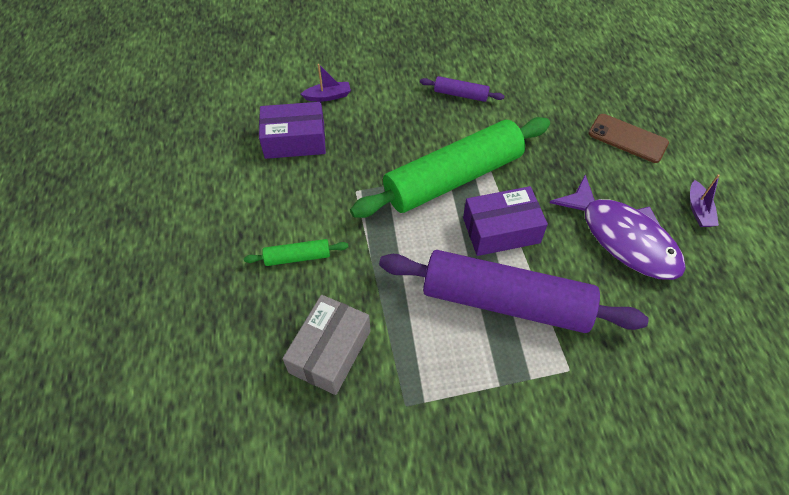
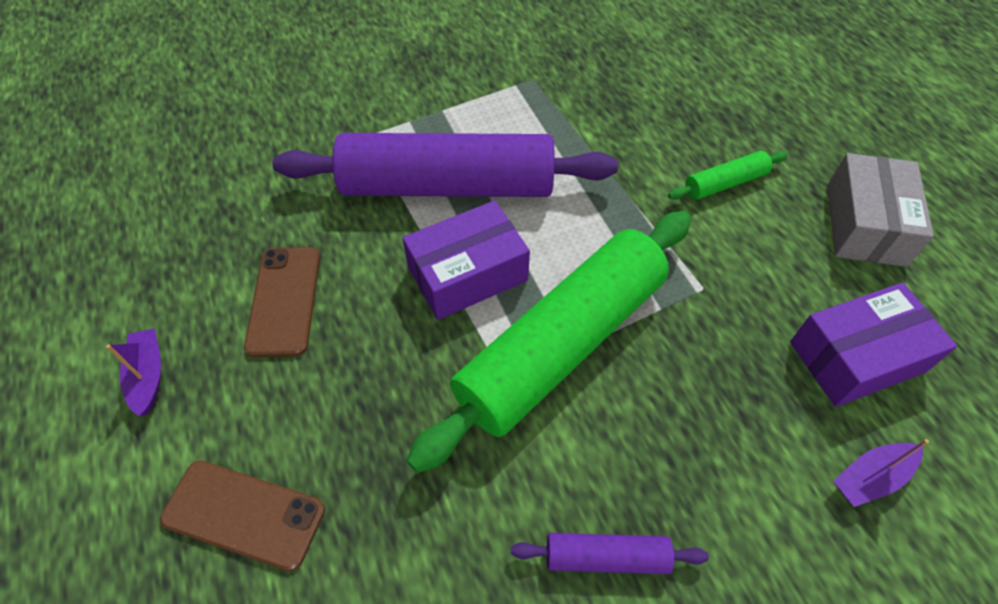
camera: 165 degrees right, 0 degrees up
grey box [283,295,371,395] -> grey box moved to [827,153,934,267]
purple fish [550,175,686,280] -> brown phone [244,247,320,358]

